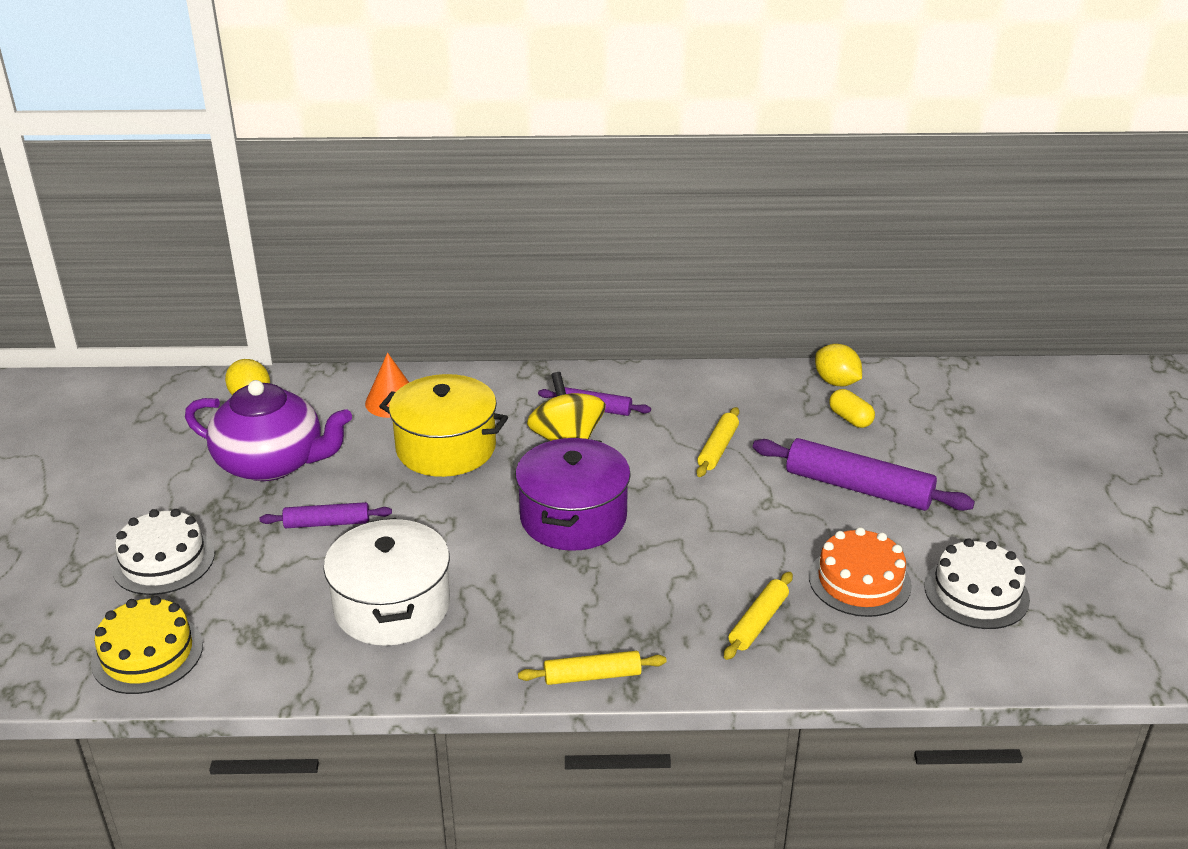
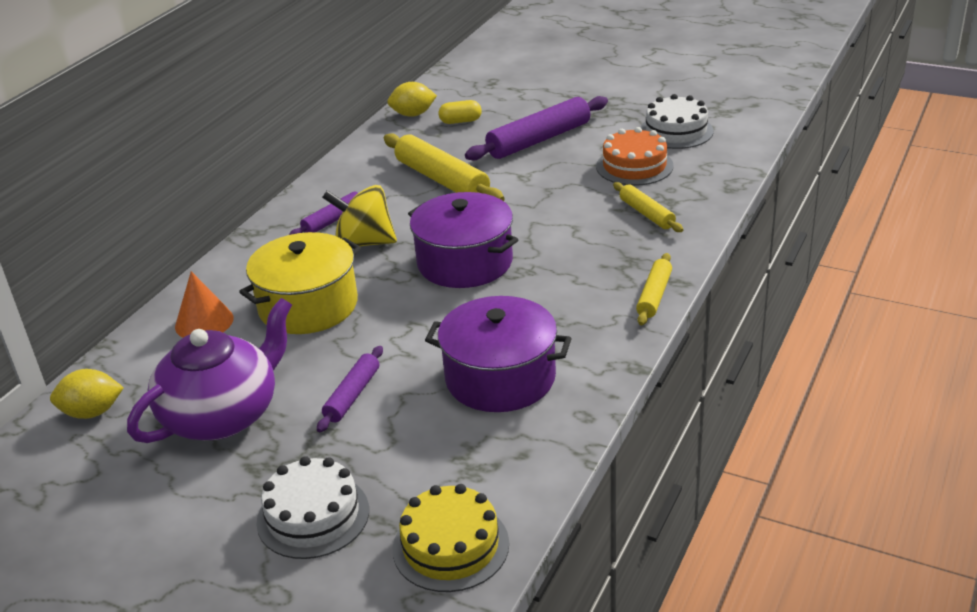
camera: 60 degrees left, 0 degrees up
white pot [324,518,450,646] -> purple pot [425,296,572,412]
yellow rolling pin [696,407,739,477] -> yellow rolling pin [384,133,505,201], size x1.79

